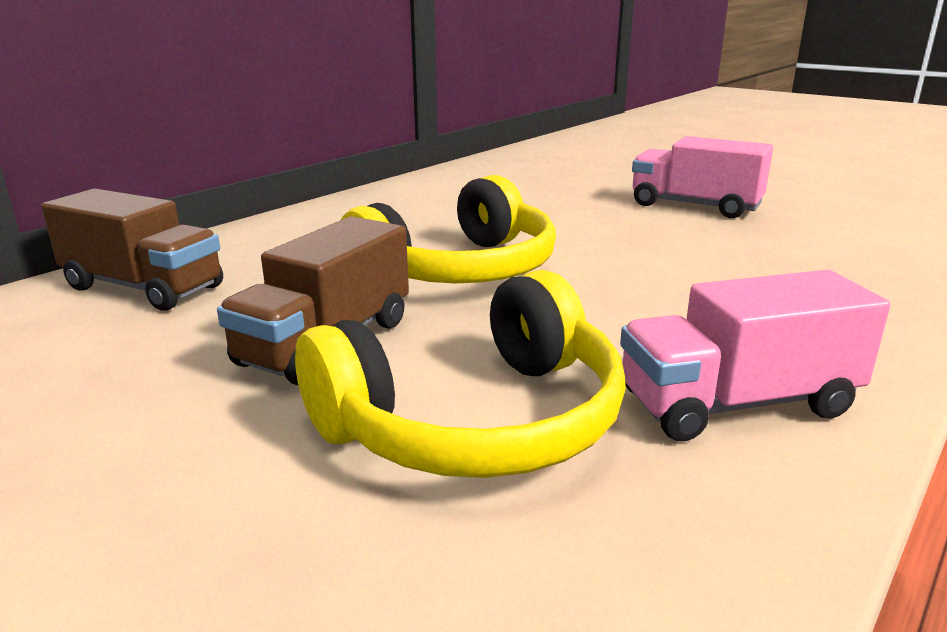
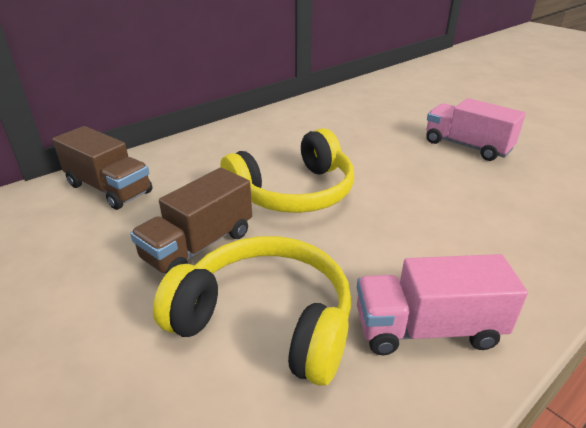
camera: 10 degrees right, 10 degrees up
yellow headphones [295,270,626,478] -> yellow headphones turned 135 degrees counterclockwise [153,236,352,386]

